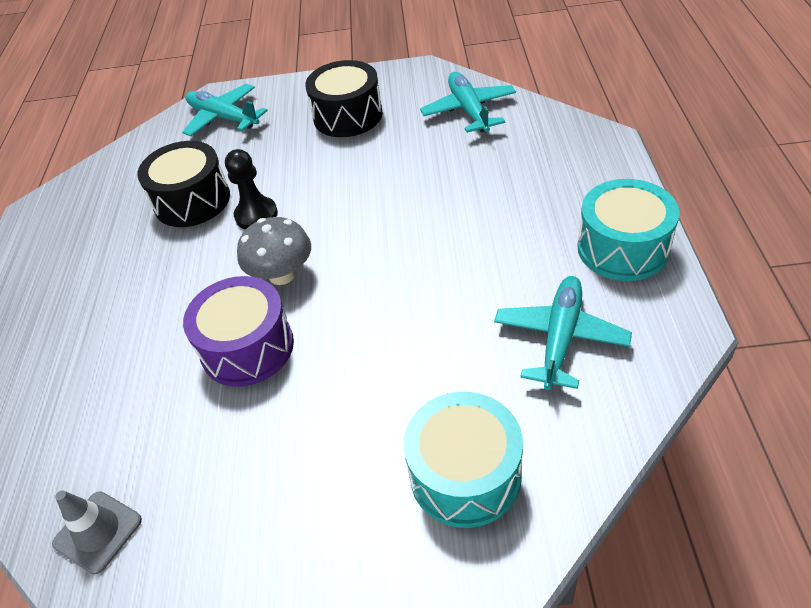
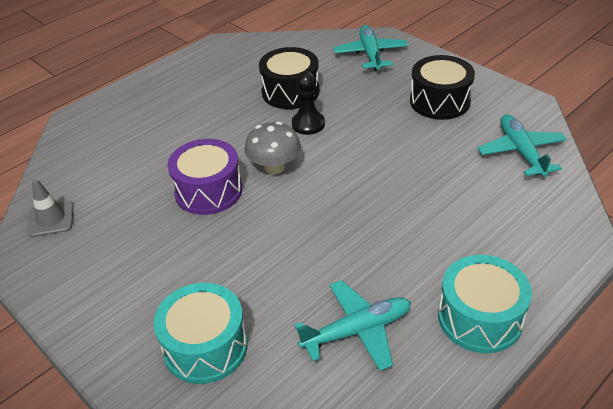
camera: 45 degrees right, 5 degrees down
turquoise plane [420,72,516,133] -> turquoise plane turned 45 degrees counterclockwise [478,114,567,177]

